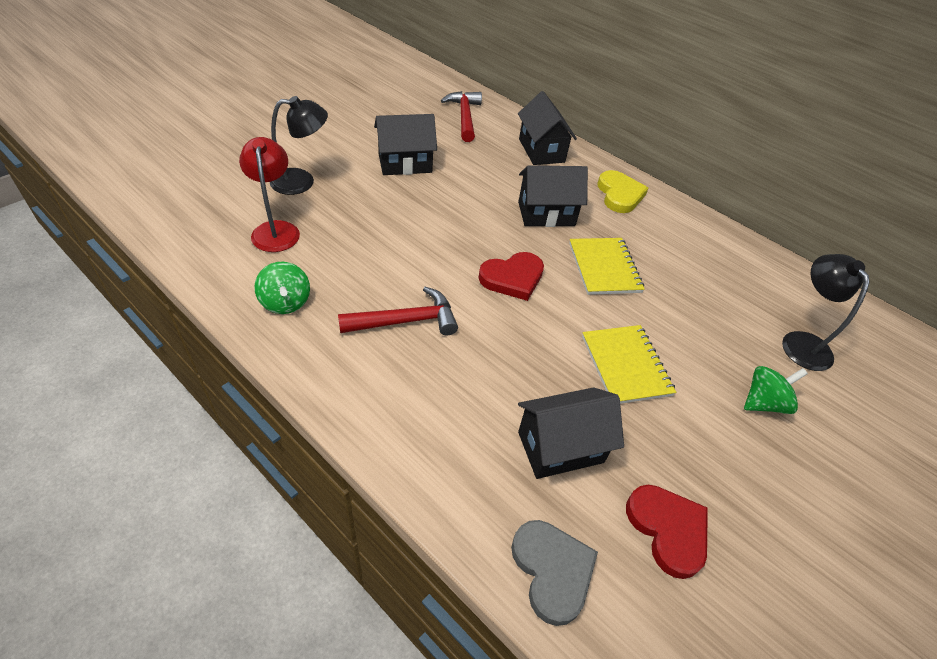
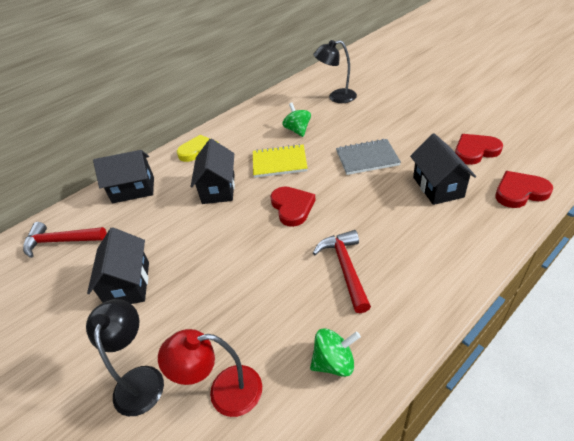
camera: 75 degrees left, 5 degrees down
grey heart [511,520,598,626] -> red heart [495,171,553,208]
yellow notebook [582,325,676,404] -> grey notebook [336,139,401,175]
green spinning top [744,366,808,414] -> green spinning top moved to [282,103,311,137]

